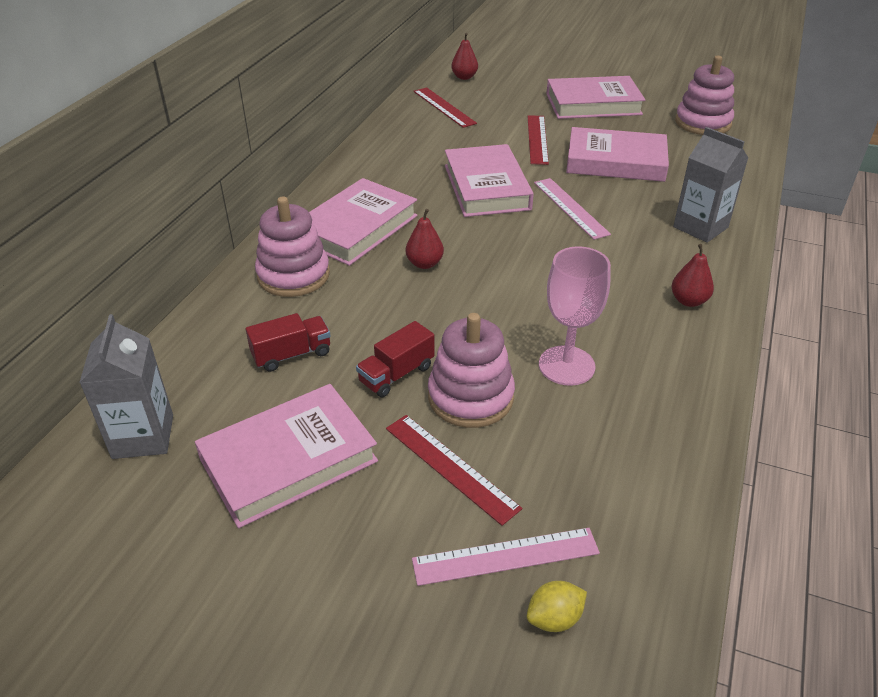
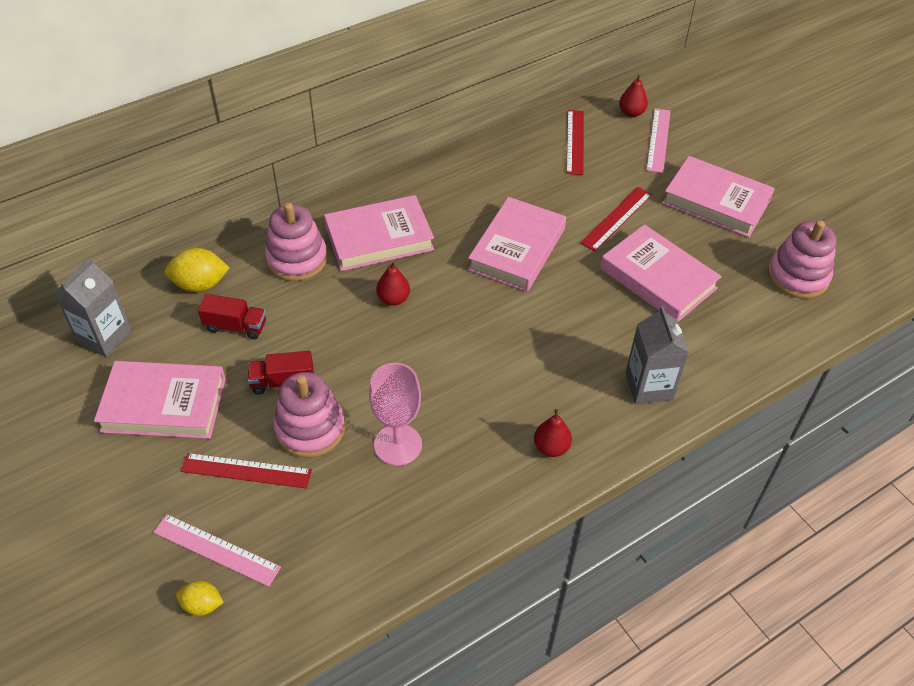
camera: 35 degrees right, 10 degrees up
red ruler [386,415,522,526] -> red ruler turned 75 degrees counterclockwise [181,453,312,488]
pink ruler [534,178,611,240] -> pink ruler moved to [646,108,671,173]
none -> yellow lemon [165,248,230,292]

